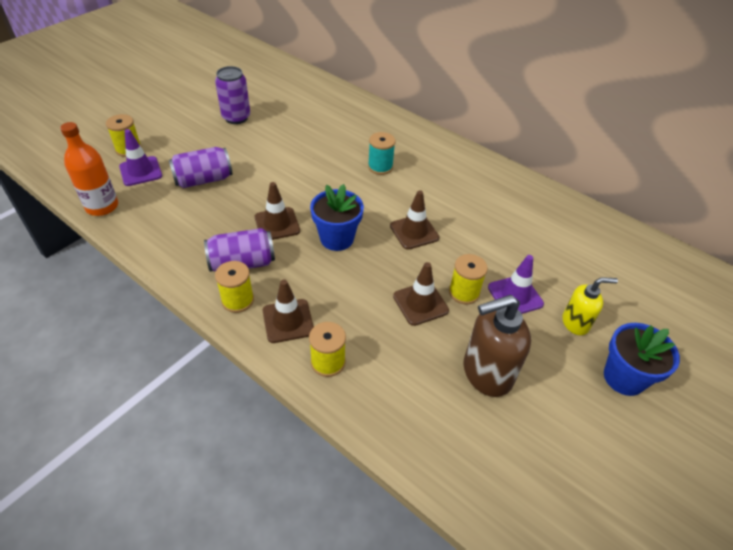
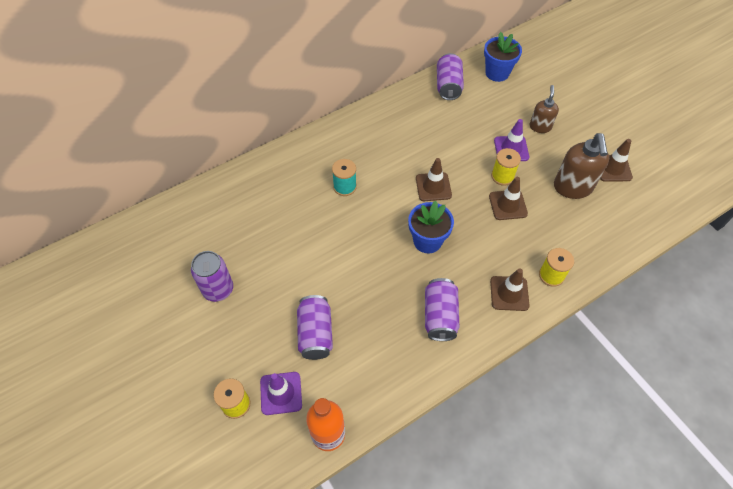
camera: 70 degrees left, 10 degrees up
yellow spool [215,261,254,313] -> none
brown traffic cone [255,182,300,240] -> brown traffic cone moved to [600,139,633,182]
yellow soap dispenser [562,277,618,335] -> brown soap dispenser [530,85,559,133]
blue flower pot [604,323,680,396] -> blue flower pot moved to [484,32,522,82]
none -> purple can [437,53,464,100]

